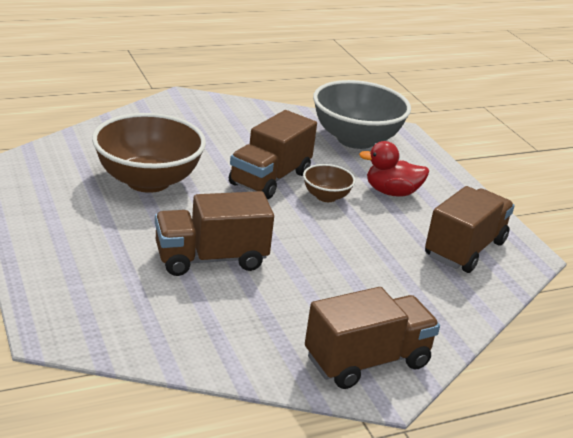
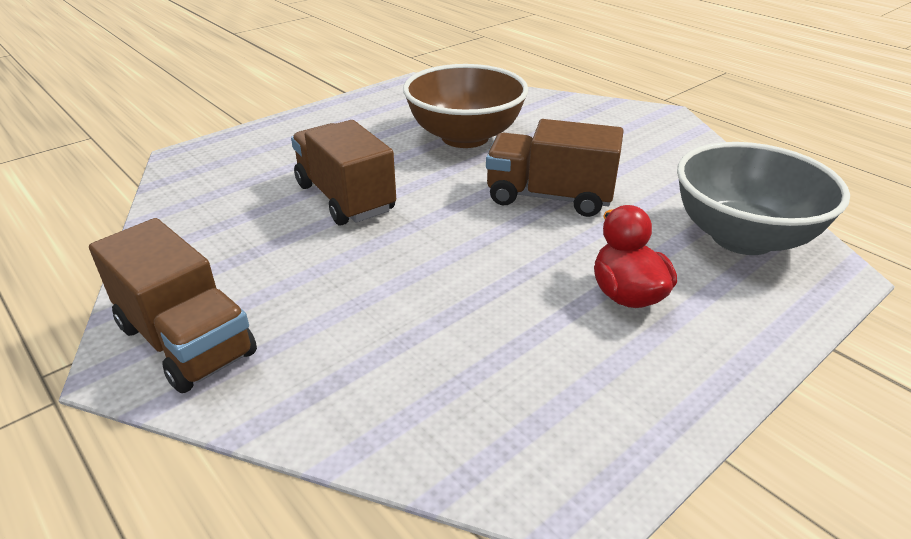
camera: 75 degrees right, 5 degrees up
brown bowl [303,164,356,202] -> none
brown truck [425,186,515,273] -> none

